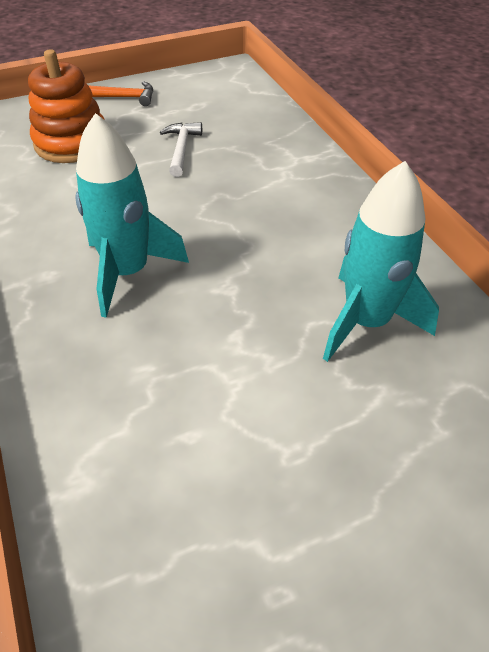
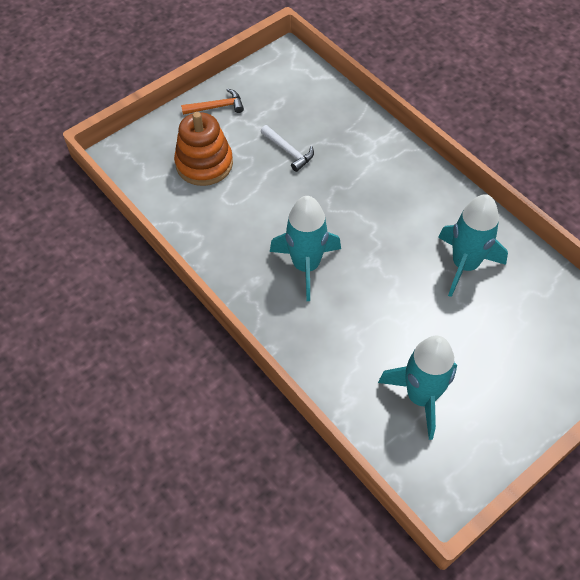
camera: 15 degrees left, 10 degrees up
white hammer [160,122,202,177] -> white hammer turned 150 degrees clockwise [261,125,314,172]
none -> turquoise rocket [378,336,457,440]

